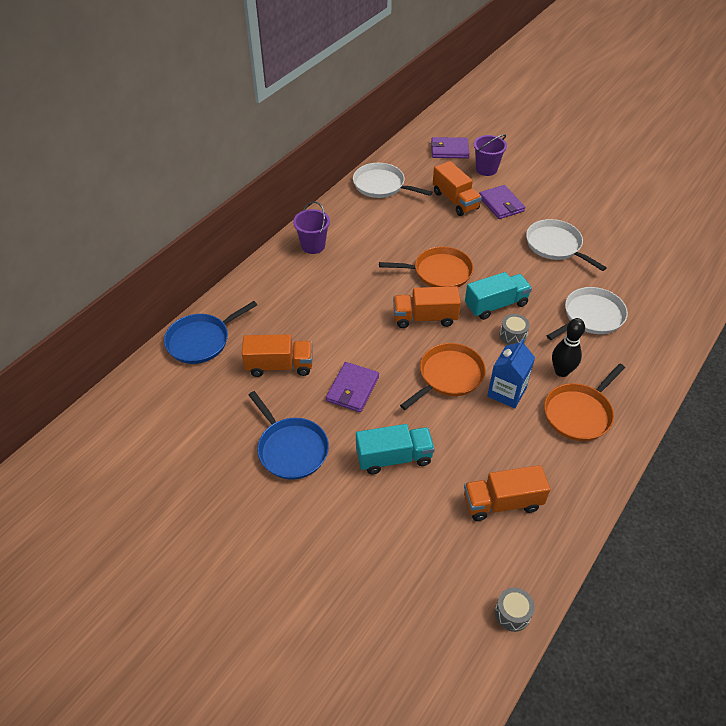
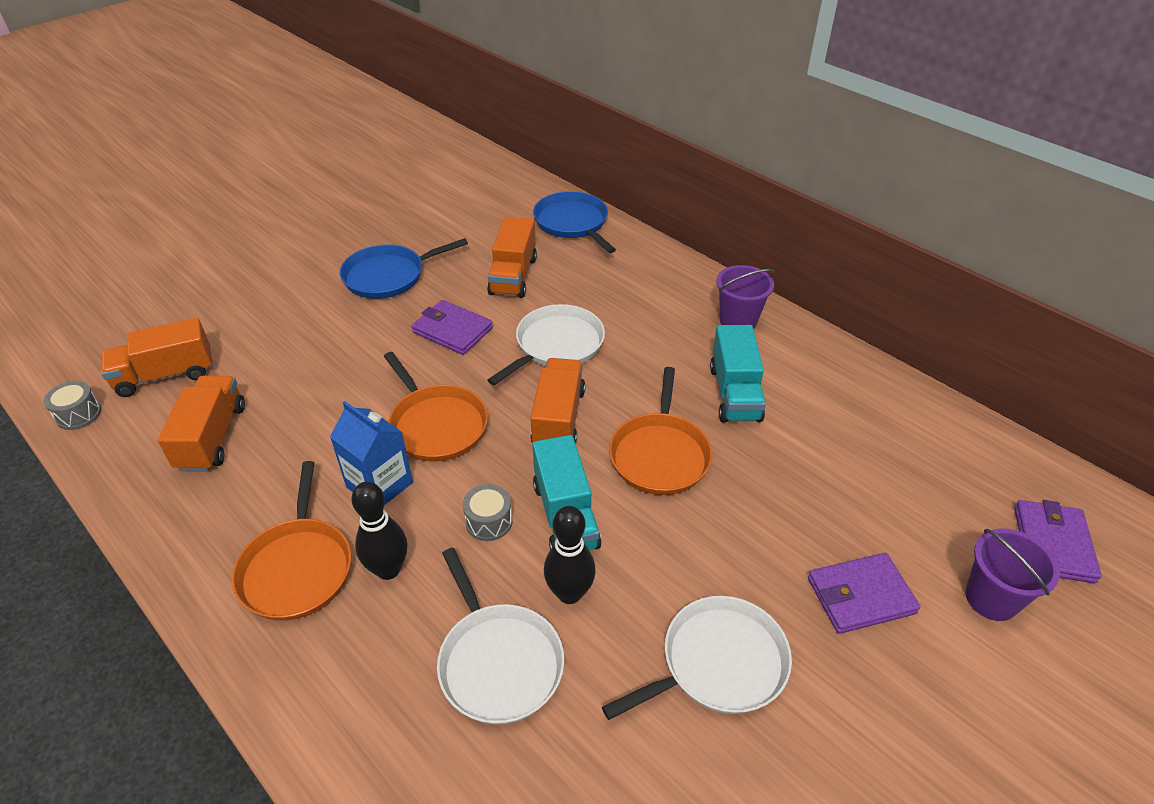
camera: 100 degrees right, 5 degrees down
white pan [353,163,432,198] -> white pan moved to [488,304,605,385]
turquoise truck [356,424,435,474] -> turquoise truck moved to [710,325,766,422]
orange truck [433,161,482,216] -> orange truck moved to [101,318,213,397]
orange pan [544,364,625,441] -> orange pan turned 150 degrees counterclockwise [232,461,351,621]
none -> black bowling pin [544,506,596,604]

